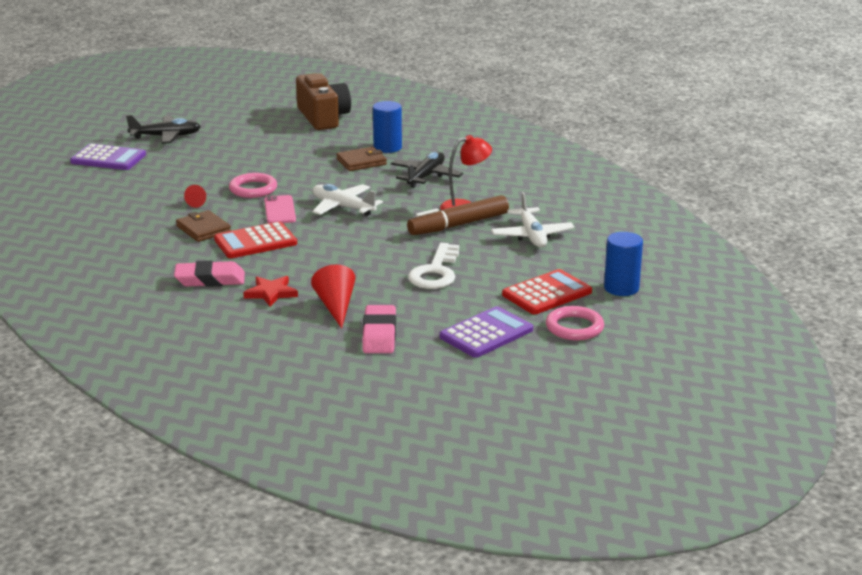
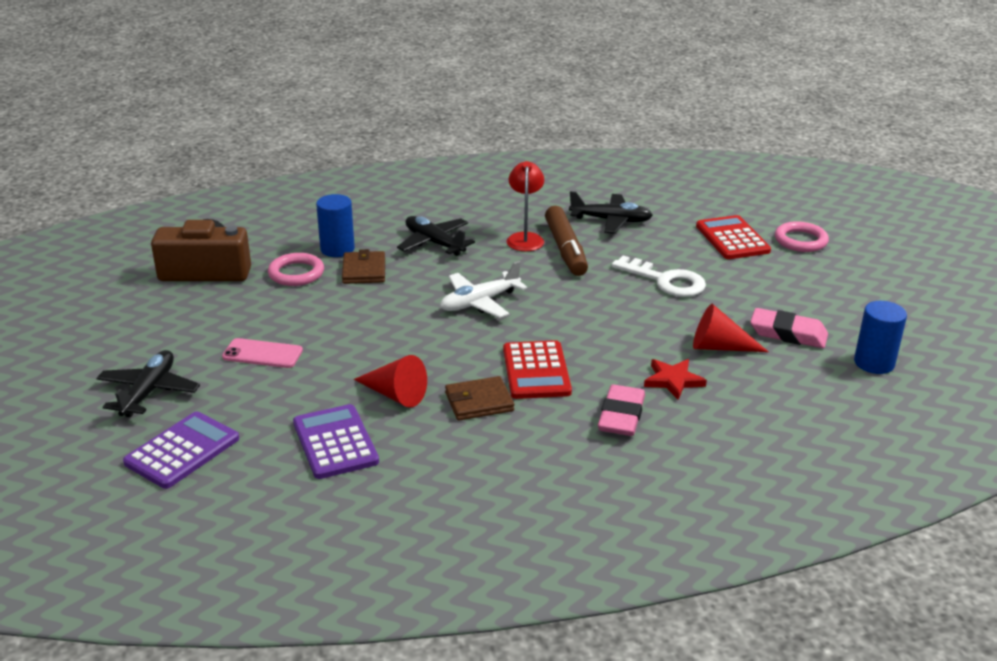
camera: 70 degrees left, 5 degrees up
red cone [184,185,206,208] -> red cone [354,355,427,408], size x1.69
pink ring [229,173,277,198] -> pink ring moved to [268,253,324,286]
pink phone [264,195,296,223] -> pink phone moved to [222,338,303,368]
purple calculator [440,306,533,358] -> purple calculator moved to [293,404,379,479]
white plane [491,192,574,247] -> black plane [569,191,653,234]
blue cylinder [604,232,643,296] -> blue cylinder moved to [854,301,907,374]

